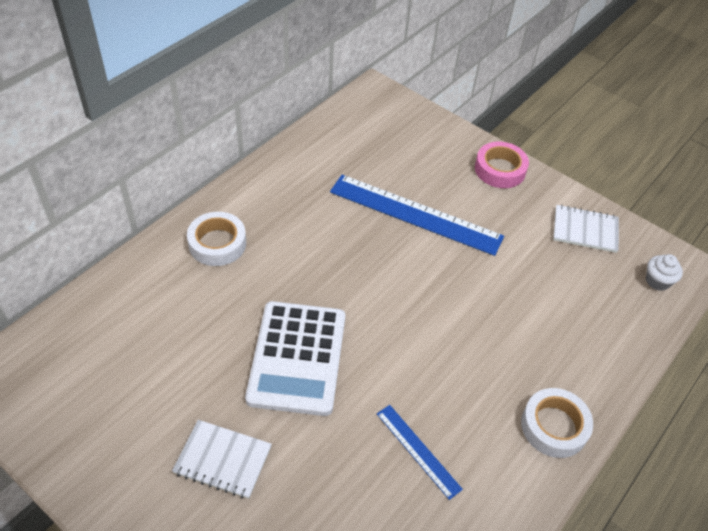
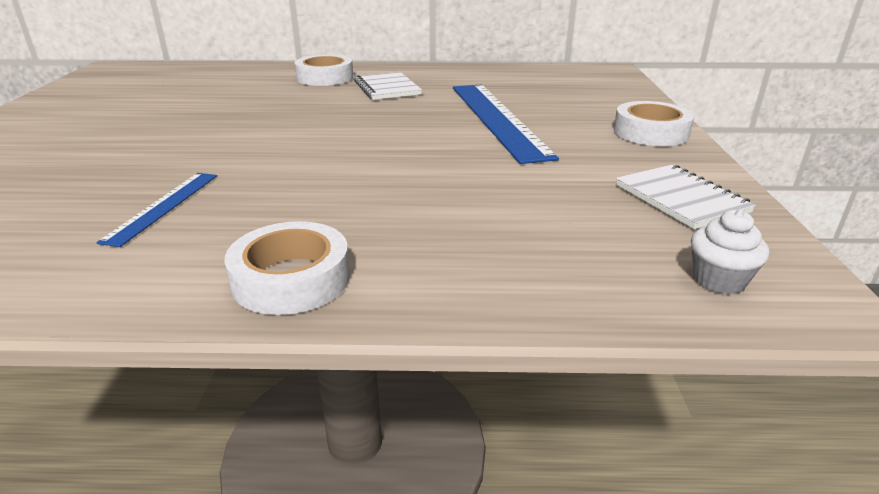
camera: 55 degrees right, 20 degrees down
white notebook [172,420,272,499] -> white notebook moved to [354,72,422,100]
white calculator [245,301,345,416] -> none
pink tape [475,142,529,188] -> white tape [614,101,694,146]

